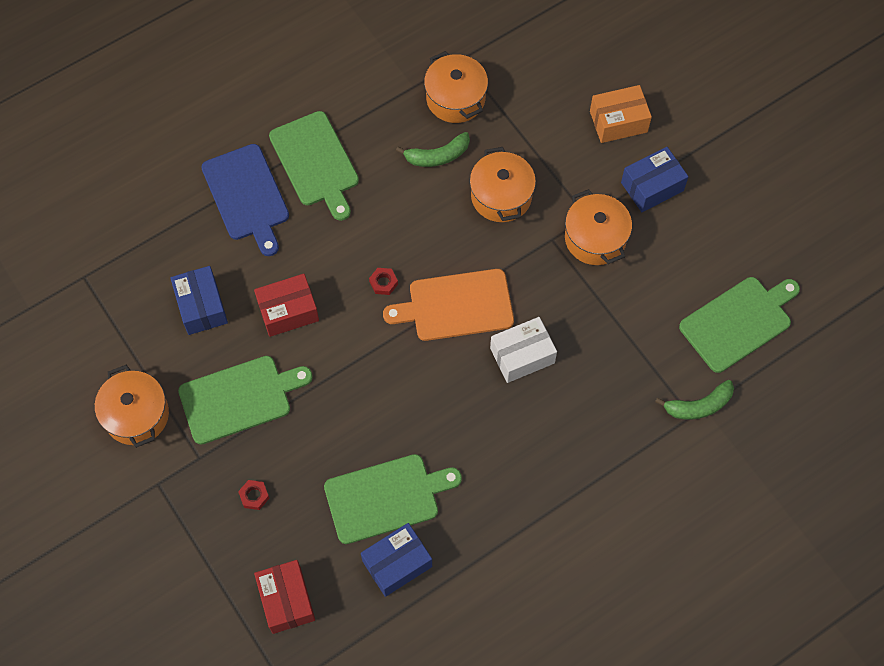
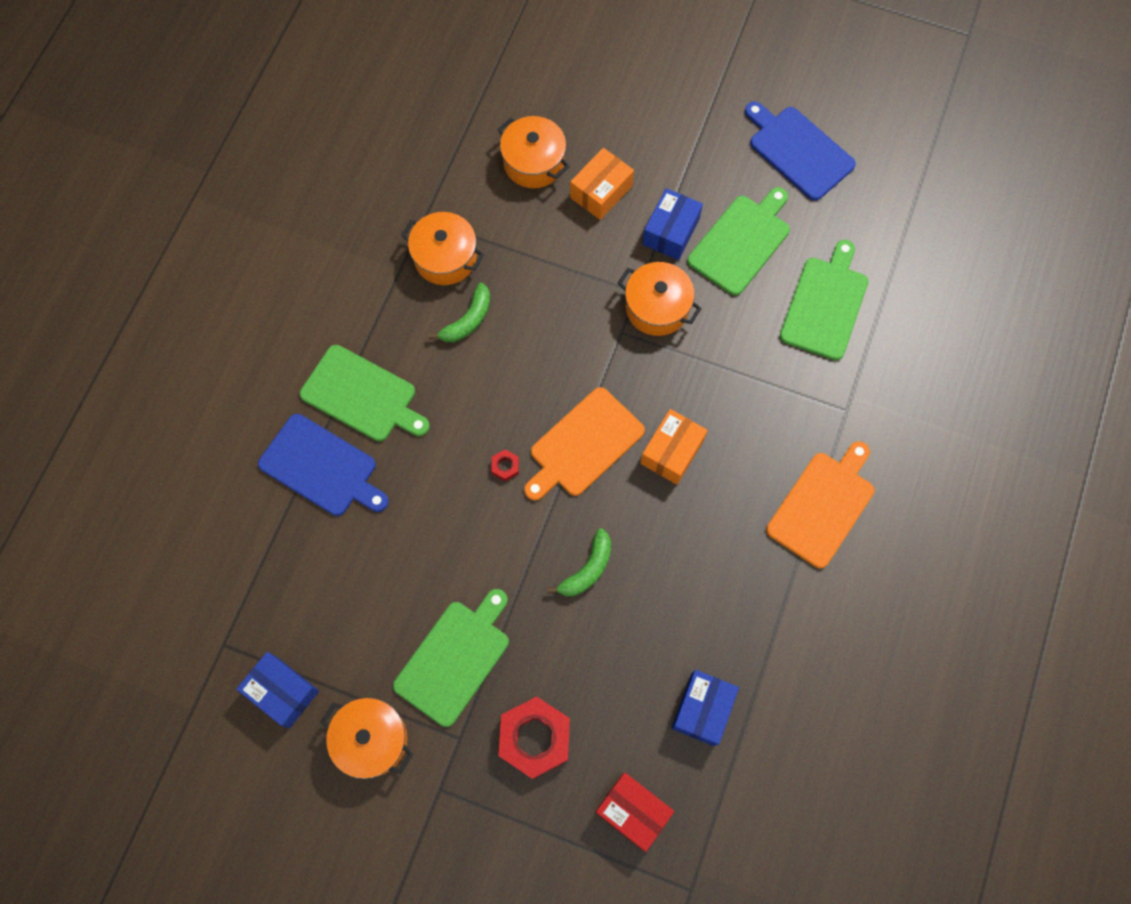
camera: 35 degrees left, 5 degrees up
blue box [171,266,228,335] -> blue box moved to [236,652,319,728]
red nut [238,480,269,510] -> red nut [498,696,570,779], size x2.37
red box [254,274,319,337] -> none
green cutting board [324,454,462,544] -> green cutting board moved to [687,187,790,296]
orange pot [470,147,536,222] -> orange pot moved to [498,116,570,188]
white box [490,317,557,383] -> orange box [640,409,708,485]
green banana [655,380,734,420] -> green banana moved to [547,528,611,596]
none -> blue cutting board [745,101,856,201]
none -> orange cutting board [766,441,875,568]

